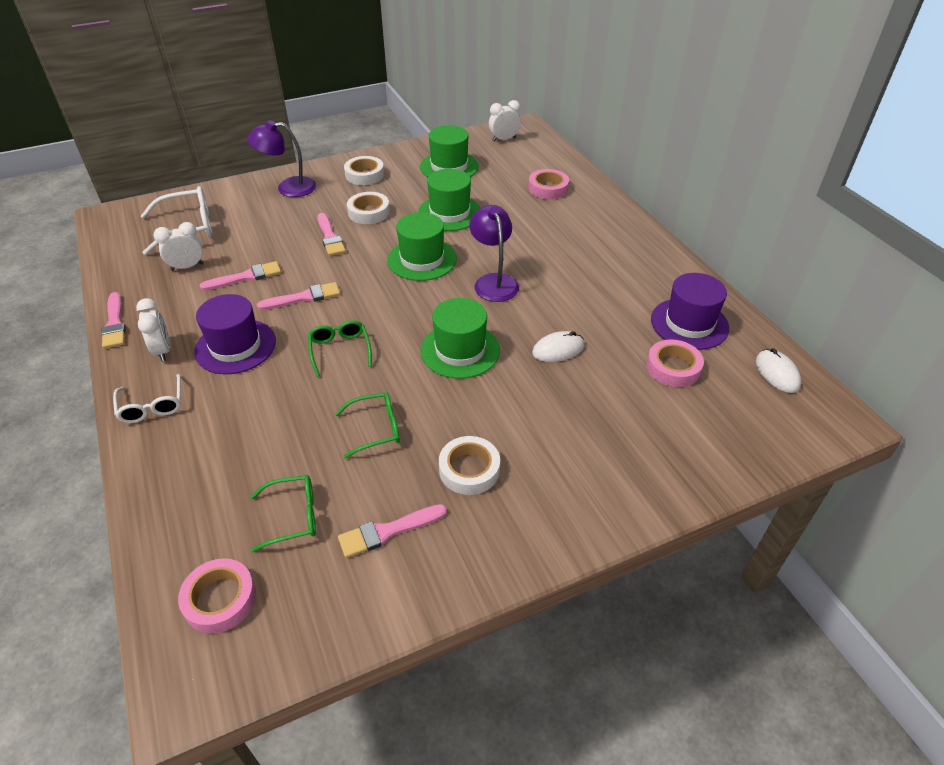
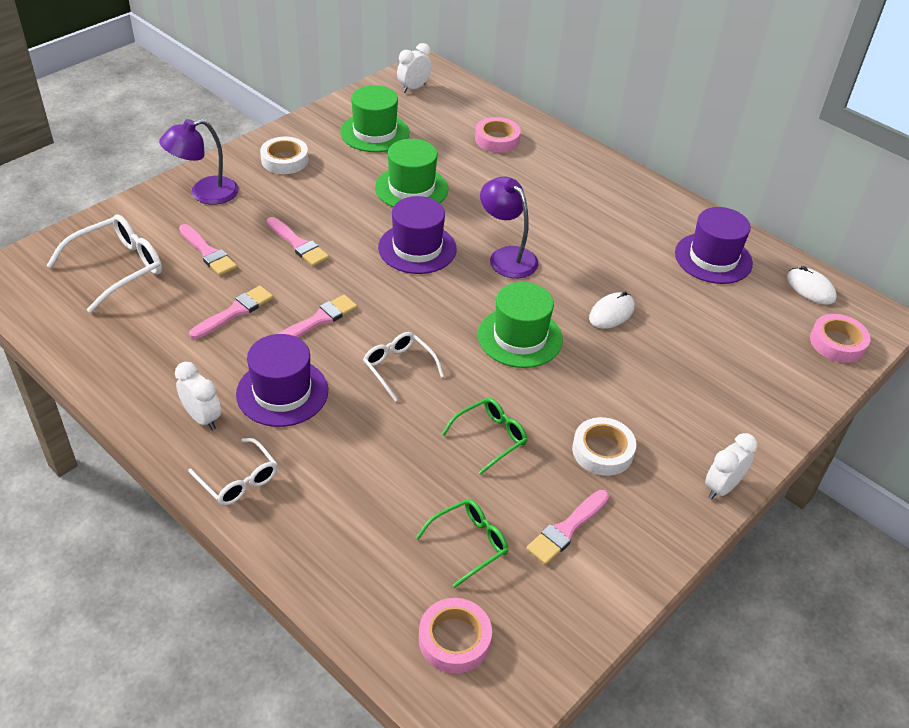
camera: 25 degrees left, 0 degrees up
pink brush [101,292,126,349] -> pink brush moved to [179,224,237,276]
white clock [154,222,204,271] -> white clock moved to [705,433,757,500]
green glasses [308,320,372,377] -> white glasses [363,332,444,401]
white tape [347,192,390,224] -> none
green hat [387,212,457,281] -> purple hat [378,196,457,274]
pink tape [646,339,704,387] -> pink tape moved to [810,314,870,363]

